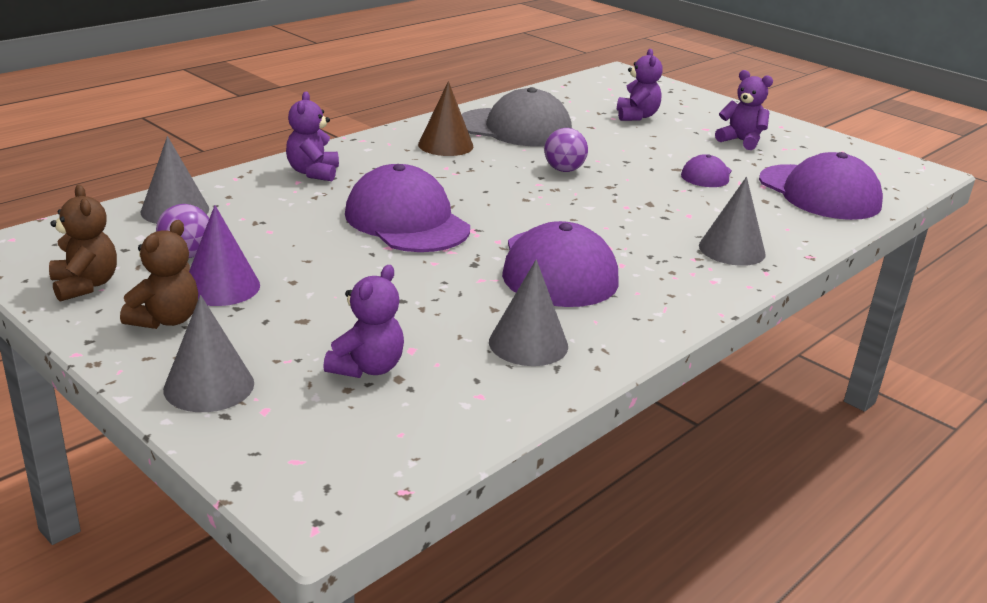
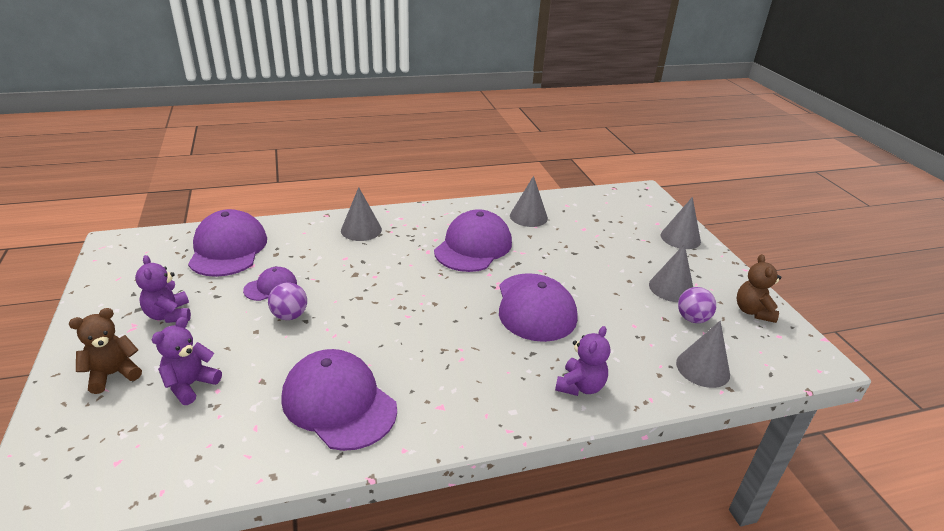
camera: 150 degrees left, 5 degrees up
brown teddy bear [120,220,198,329] -> brown teddy bear moved to [69,308,142,394]
purple cone [189,205,260,306] -> grey cone [649,244,693,302]
purple teddy bear [323,265,404,378] -> none
brown cone [418,81,474,156] -> none
grey cap [461,87,572,146] -> purple cap [281,349,397,451]
purple ball [544,128,588,172] -> purple ball moved to [268,282,307,320]

